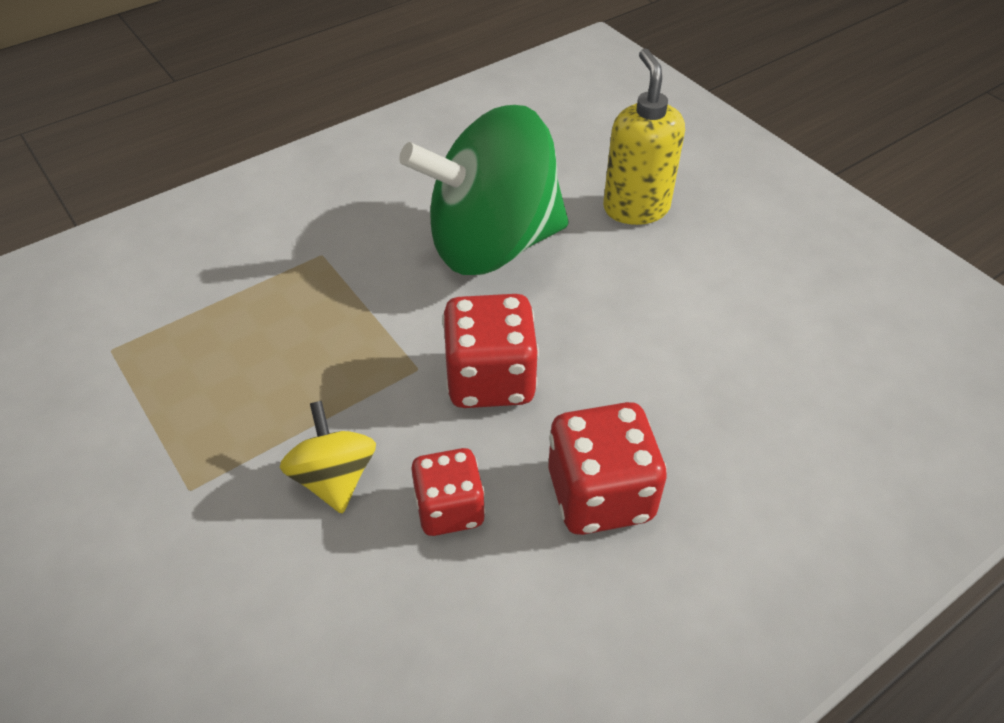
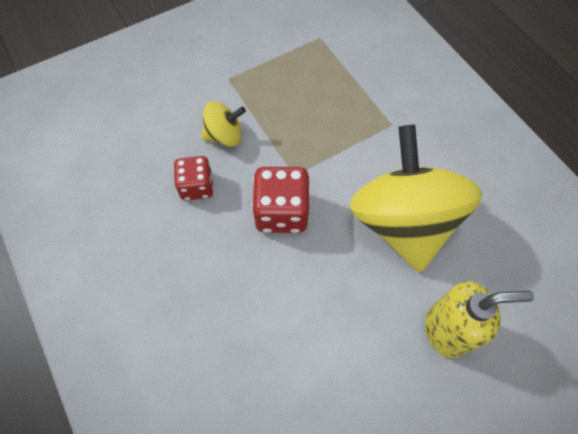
camera: 95 degrees right, 15 degrees up
green spinning top [399,105,569,275] -> yellow spinning top [349,125,483,272]
red dice [548,402,667,535] -> none

